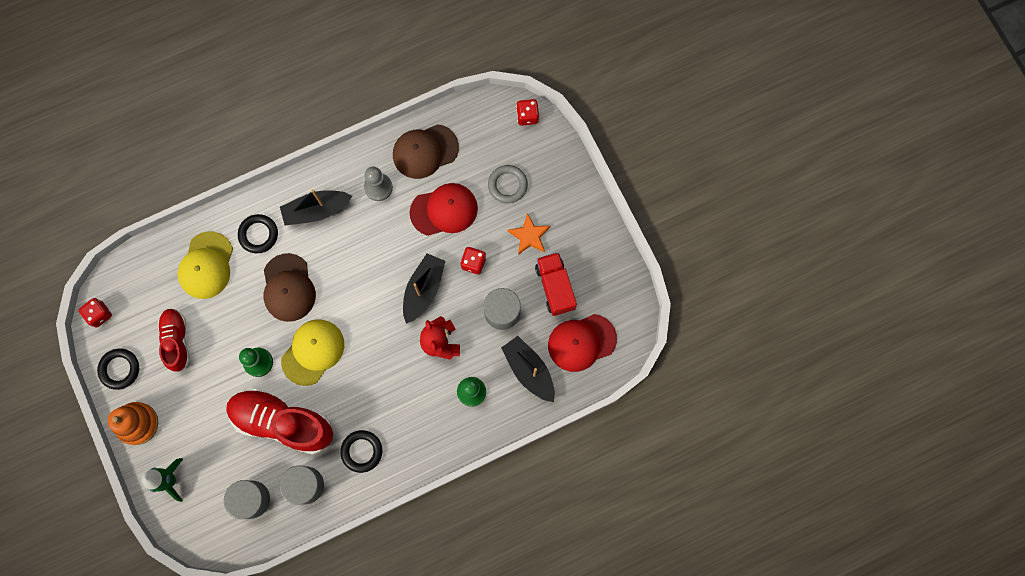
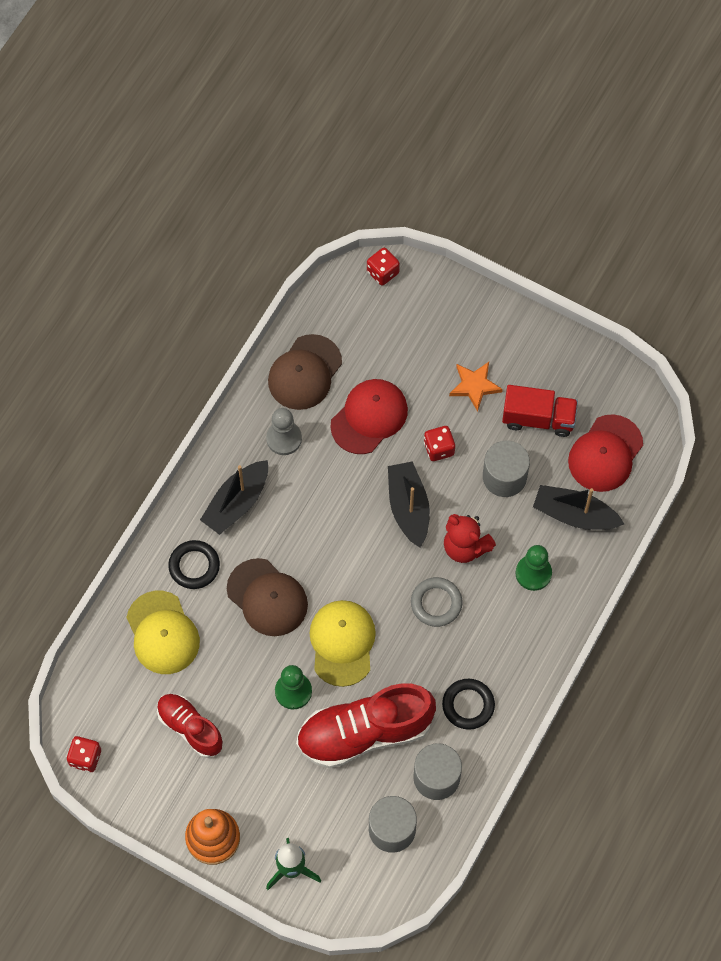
camera: 35 degrees left, 10 degrees down
black ring [97,348,139,390] -> none
grey ring [488,165,528,203] -> grey ring moved to [411,577,462,627]
red truck [535,252,577,316] -> red truck turned 150 degrees clockwise [502,385,578,437]

